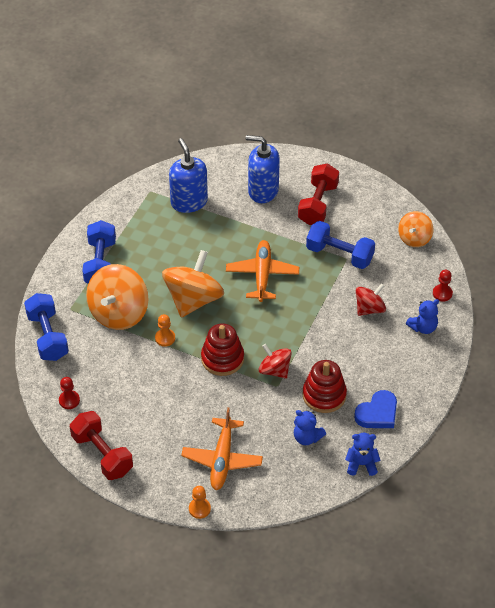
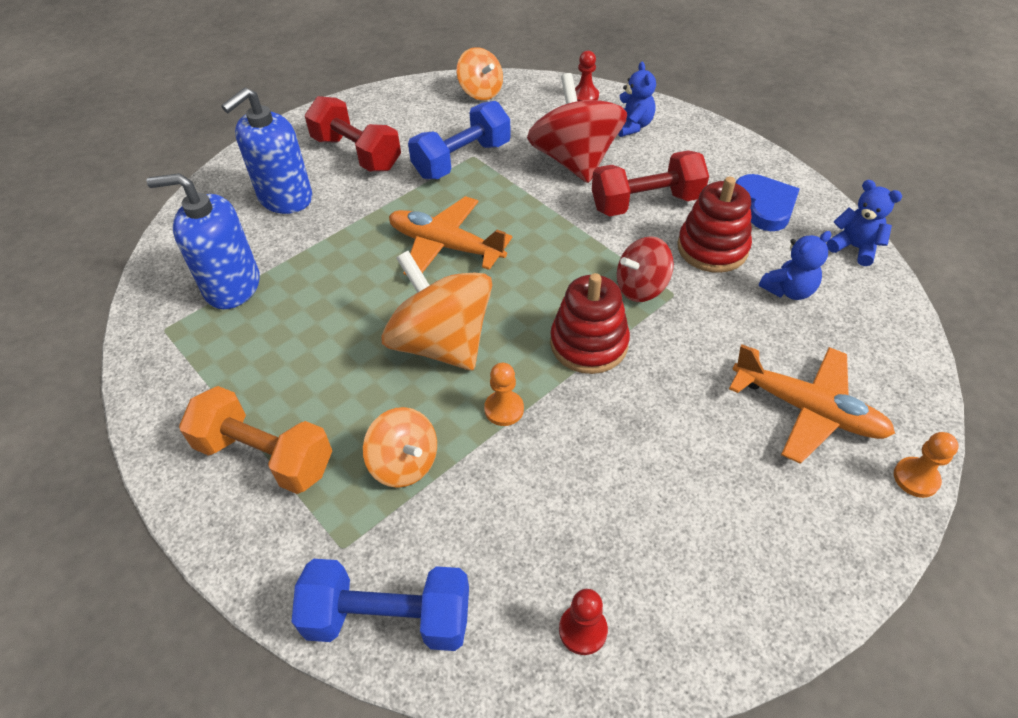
camera: 65 degrees left, 0 degrees up
red dumbbell [70,411,133,480] -> red dumbbell moved to [592,150,709,216]
blue dumbbell [82,220,116,283] -> orange dumbbell [179,386,332,494]
orange spinning top [86,264,148,330] -> orange spinning top [363,407,437,488], size x0.57
blue teddy bear [345,433,380,476] -> blue teddy bear turned 105 degrees clockwise [827,180,902,266]
red spinning top [356,283,386,316] -> red spinning top [527,73,627,183], size x1.75

